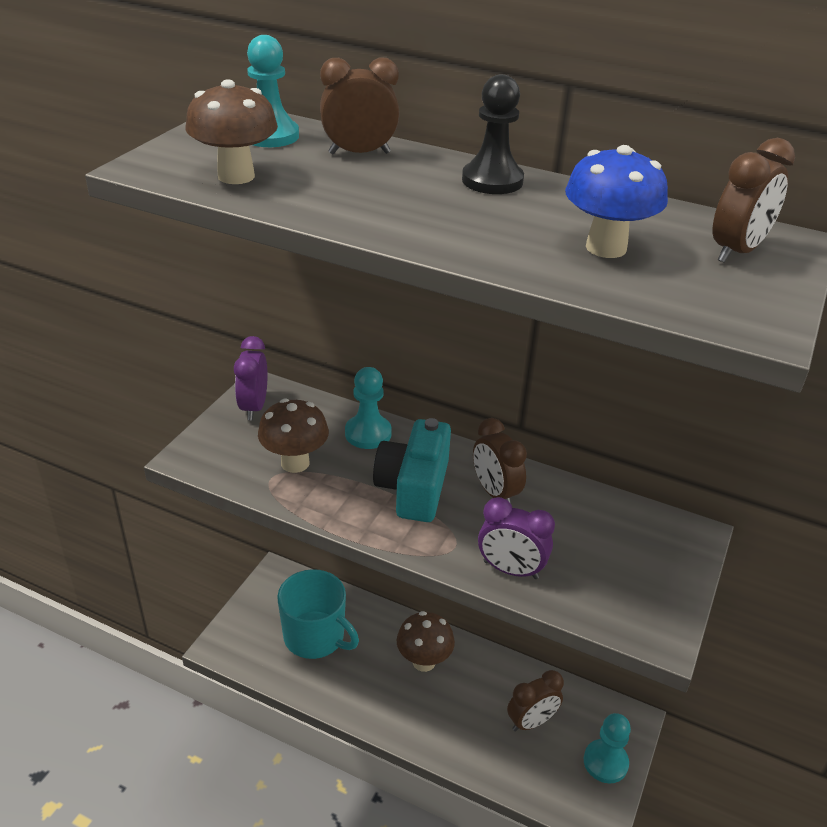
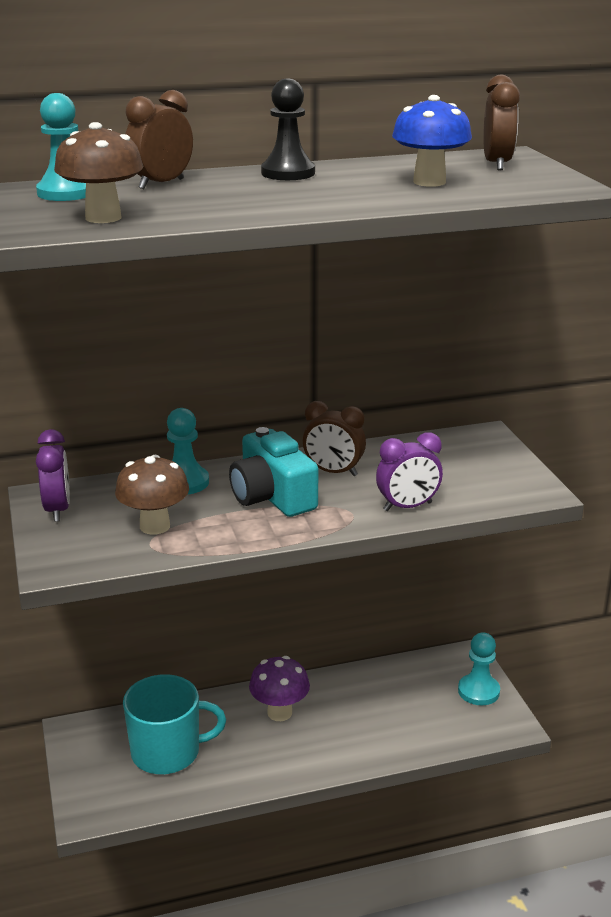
camera: 40 degrees left, 10 degrees down
purple clock [234,336,267,420] -> purple clock turned 150 degrees counterclockwise [36,429,70,522]
brown mushroom [397,611,455,672] -> purple mushroom [249,656,310,721]
brown clock [507,670,564,732] -> none

